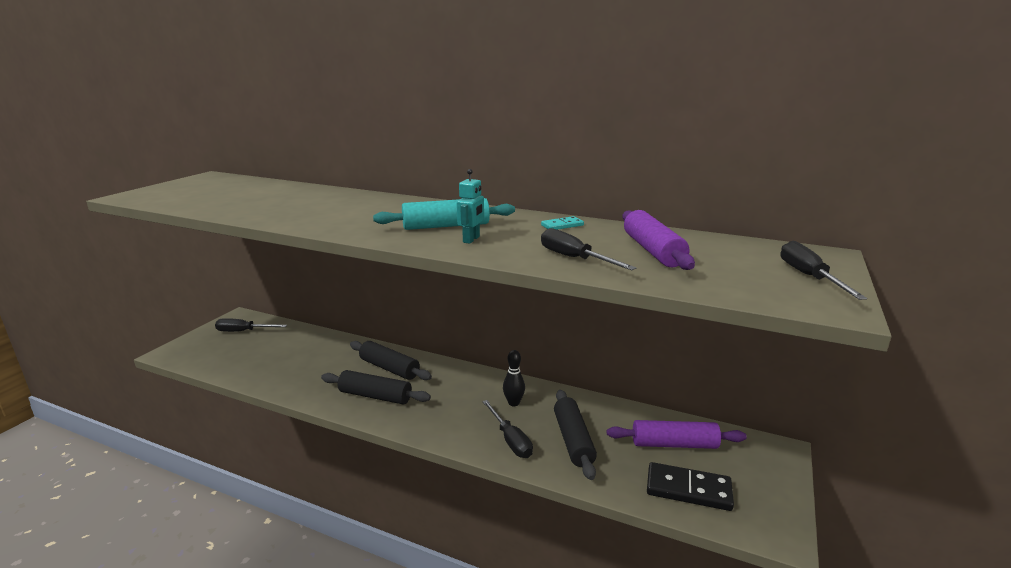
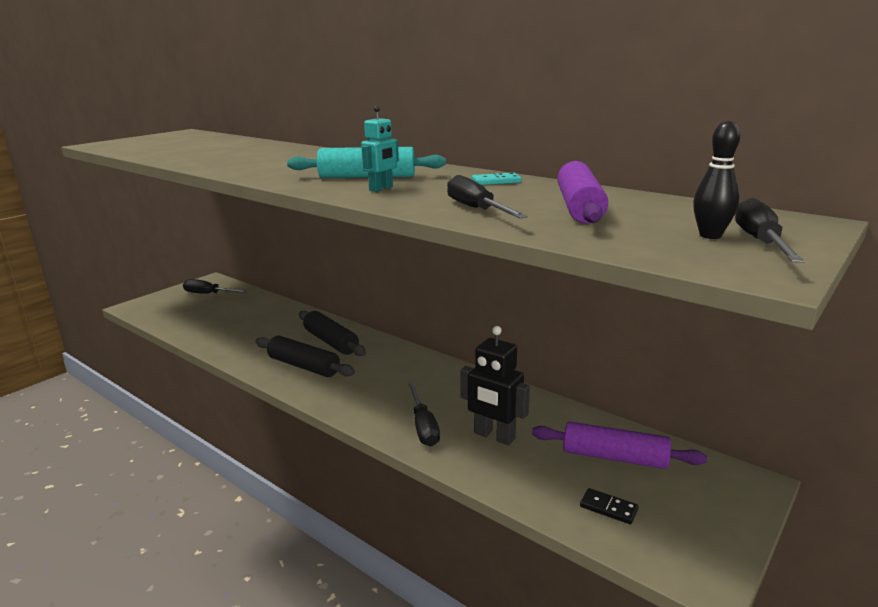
camera: 15 degrees right, 0 degrees up
black bowling pin [503,350,525,406] -> black bowling pin moved to [693,121,741,239]
black rolling pin [554,390,597,480] -> black robot [461,326,530,445]
black domino [647,462,734,511] -> black domino [580,488,638,524], size x0.52

